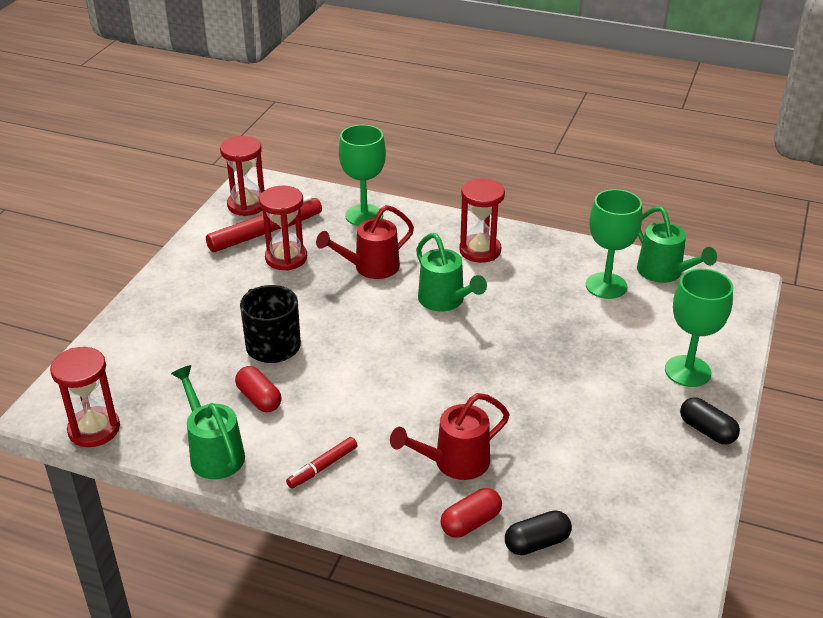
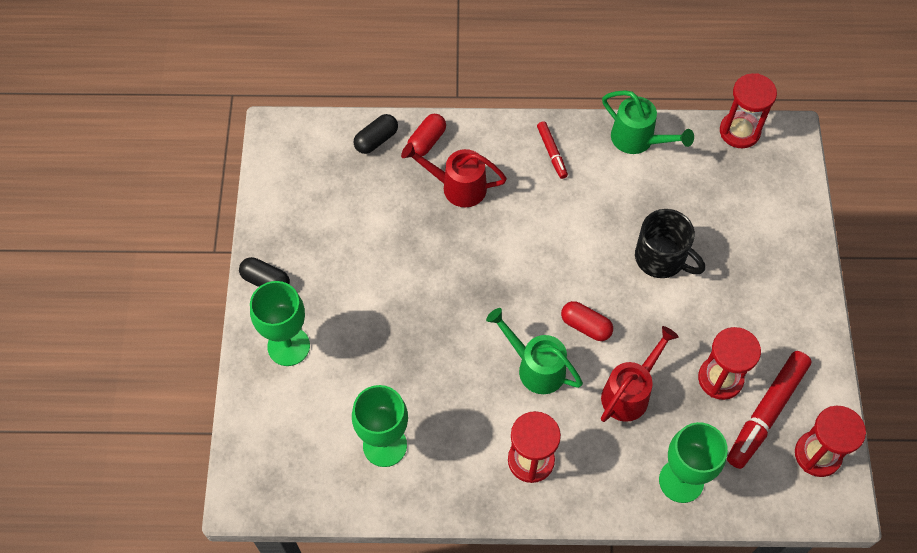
camera: 160 degrees right, 25 degrees up
red capsule [235,366,282,412] -> red capsule moved to [561,301,613,341]
red marker [286,437,357,488] -> red marker turned 135 degrees clockwise [537,121,568,179]
red watering can [390,393,510,480] -> red watering can turned 120 degrees counterclockwise [401,142,507,207]
green watering can [637,206,717,283] -> none

